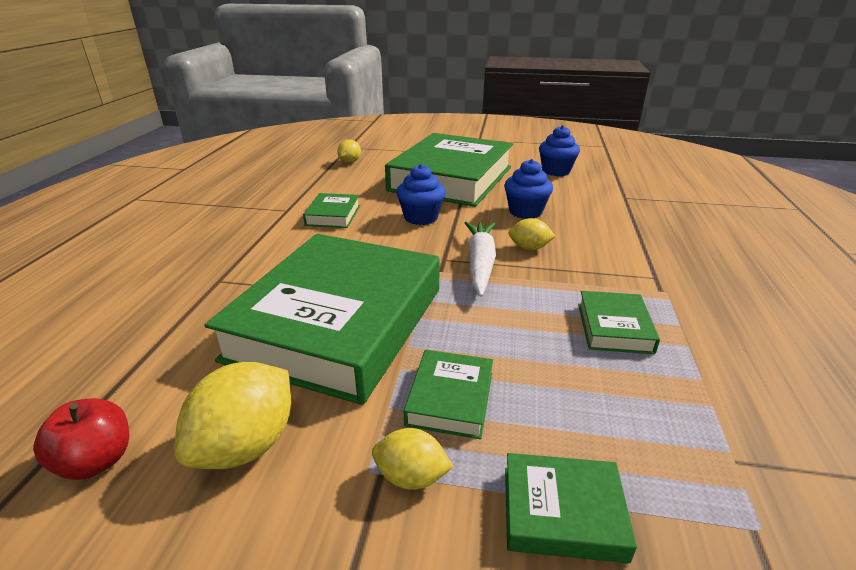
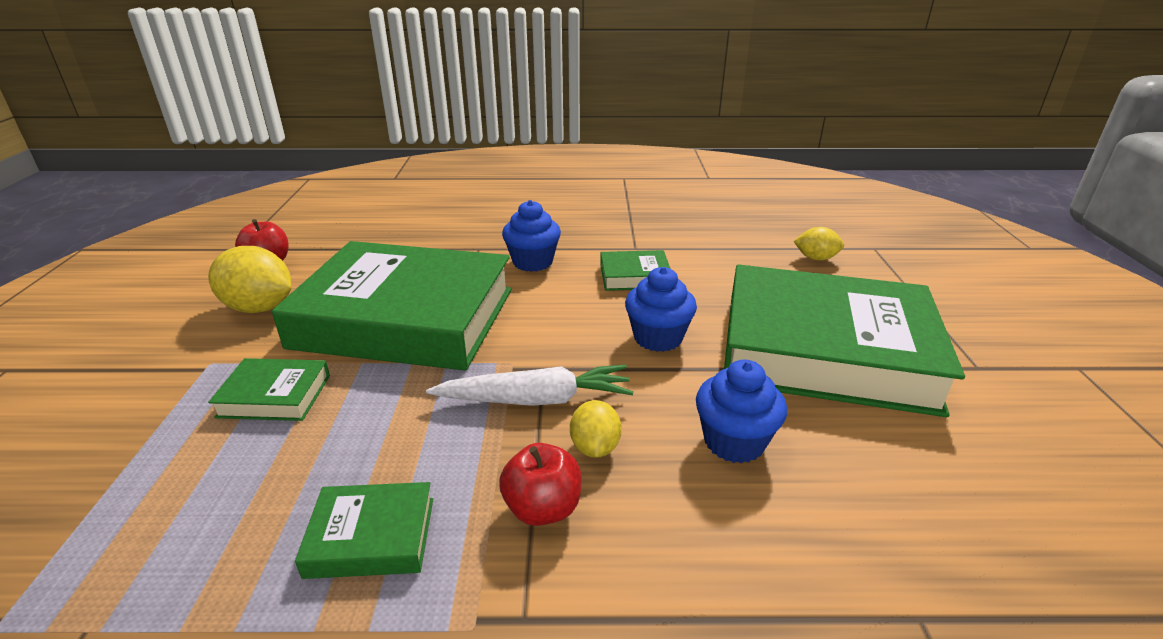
camera: 80 degrees right, 0 degrees up
yellow lemon [372,428,453,490] -> none
green book [505,453,637,563] -> none
blue cupcake [539,125,580,176] -> blue cupcake moved to [502,200,561,272]
none -> red apple [499,443,582,526]

